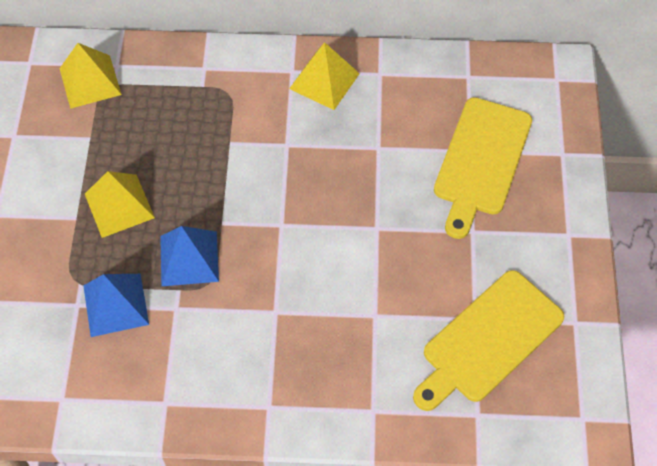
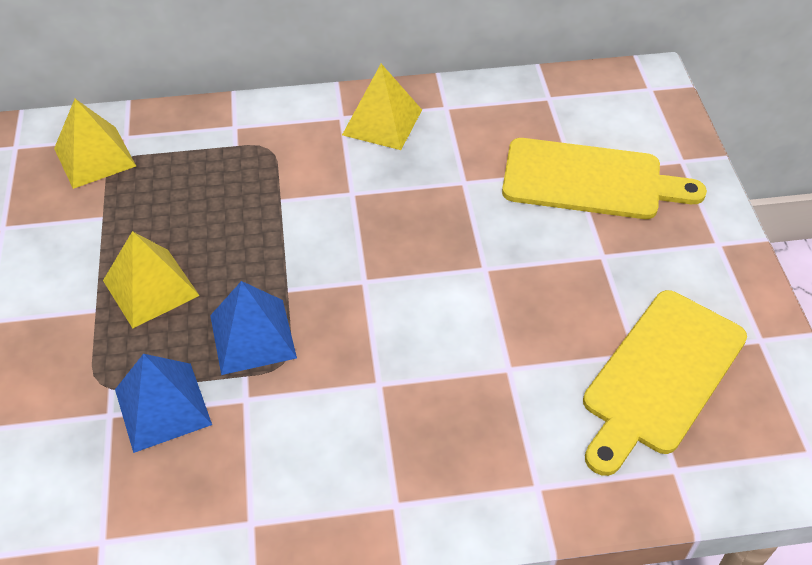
camera: 10 degrees left, 10 degrees down
yellow cutting board [434,97,532,239] -> yellow cutting board turned 90 degrees counterclockwise [502,138,707,219]

